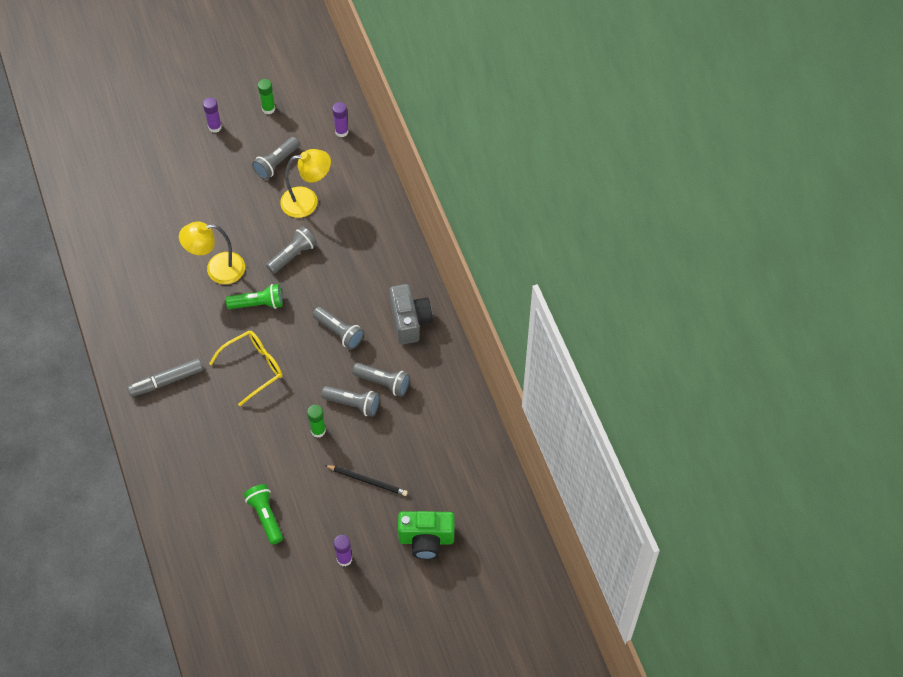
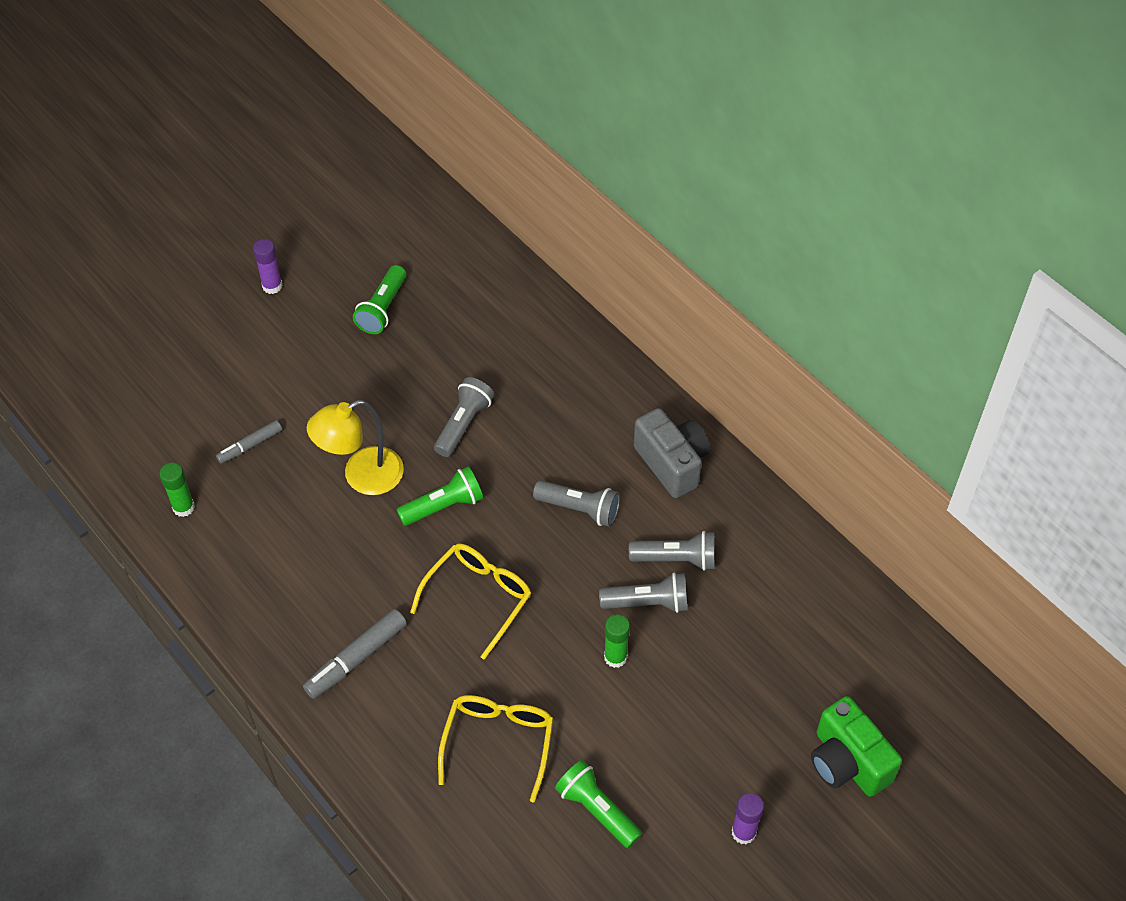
camera: 20 degrees left, 5 degrees down
grey flashlight [252,137,299,180] -> green flashlight [353,265,406,334]
green glue stick [258,79,275,114] -> green glue stick moved to [159,463,195,517]
yellow lamp [280,149,331,218] -> none
black pencil [325,465,408,496] -> none
purple glue stick [332,102,349,137] -> none
green camera [398,511,454,559] -> green camera turned 75 degrees clockwise [811,696,902,797]
none -> grey marker [216,420,282,464]
none -> yellow glasses [438,695,553,803]

